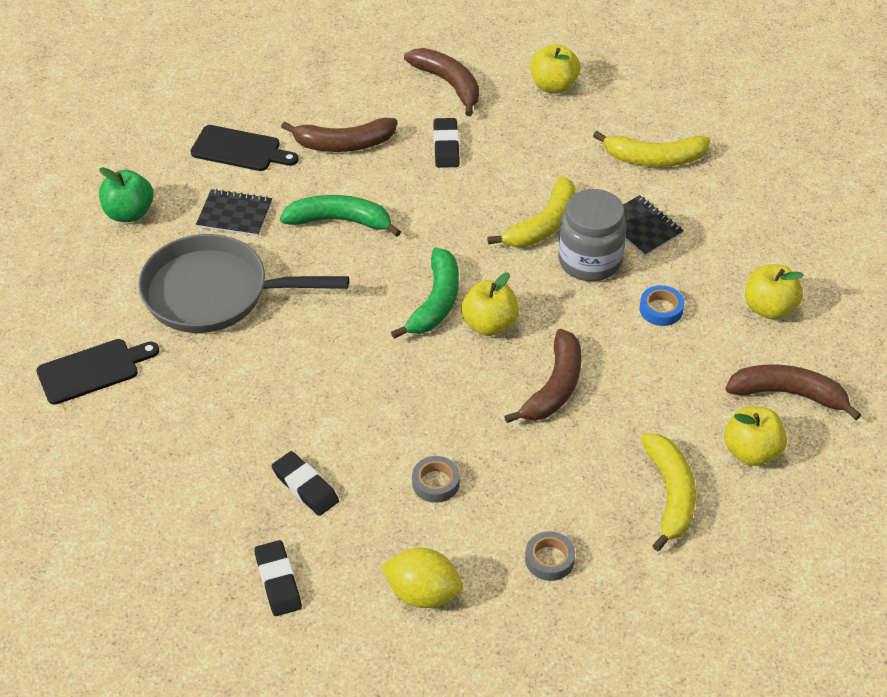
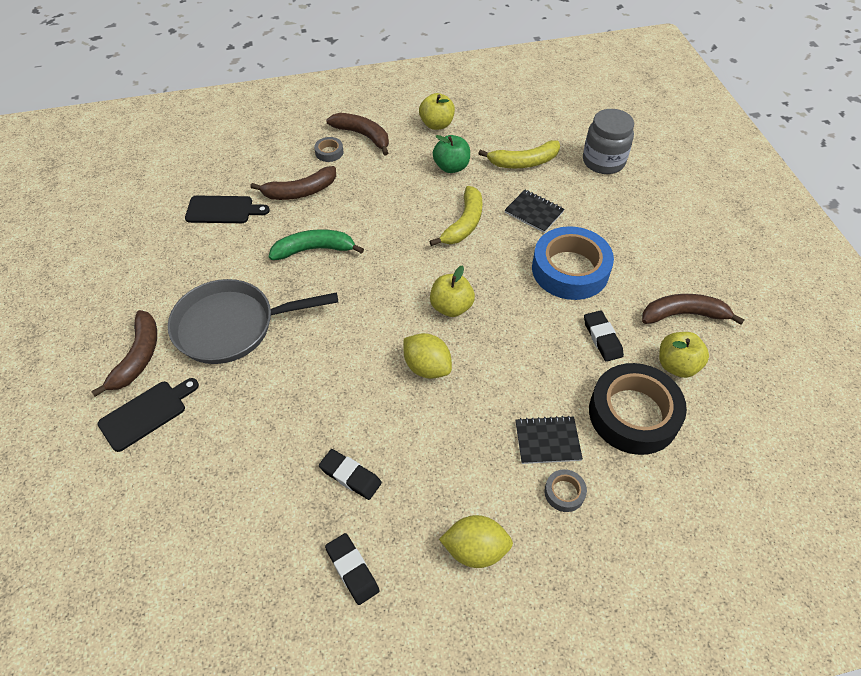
camera: 15 degrees left, 5 degrees up
green apple [99,167,154,222] -> green apple moved to [433,135,470,173]
black notebook [196,189,272,236] -> black notebook moved to [516,416,583,464]
green banana [391,247,459,339] -> none
grey tape [412,456,460,503] -> grey tape moved to [314,137,344,162]
black eraser [433,118,460,168] -> black eraser moved to [584,310,624,362]
brown banana [504,329,581,423] -> brown banana moved to [91,310,157,397]
grey jar [558,189,627,281] -> grey jar moved to [583,109,634,174]
blue tape [640,285,684,326] -> blue tape [532,226,614,300], size x2.38
yellow banana [640,434,696,551] -> black tape [589,363,687,455]
yellow apple [745,264,804,319] -> none
none -> yellow lemon [404,333,452,379]

